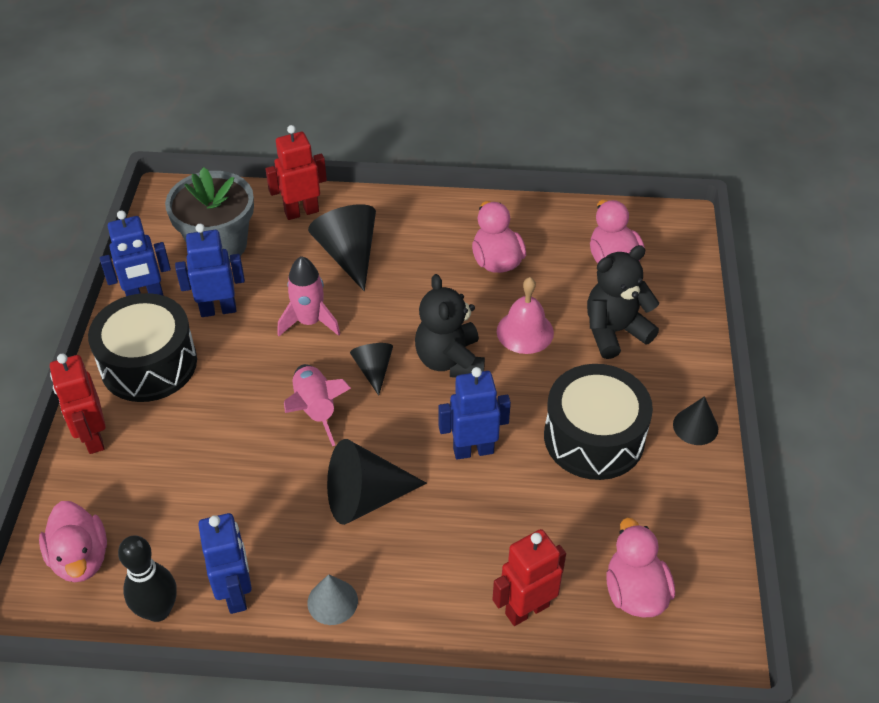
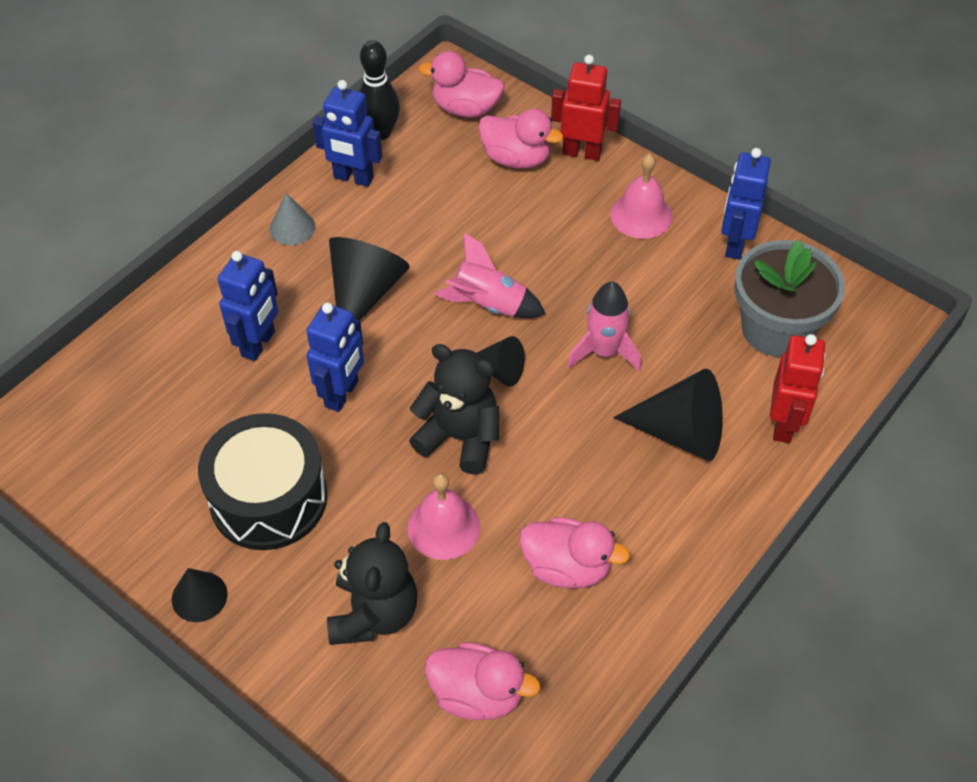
camera: 125 degrees right, 5 degrees up
black drum [88,293,197,402] -> pink bell [611,154,672,239]
blue robot [175,224,245,317] -> blue robot moved to [218,251,278,361]
red robot [492,529,566,626] -> none
pink duck [606,518,675,617] -> pink duck moved to [478,109,563,169]

